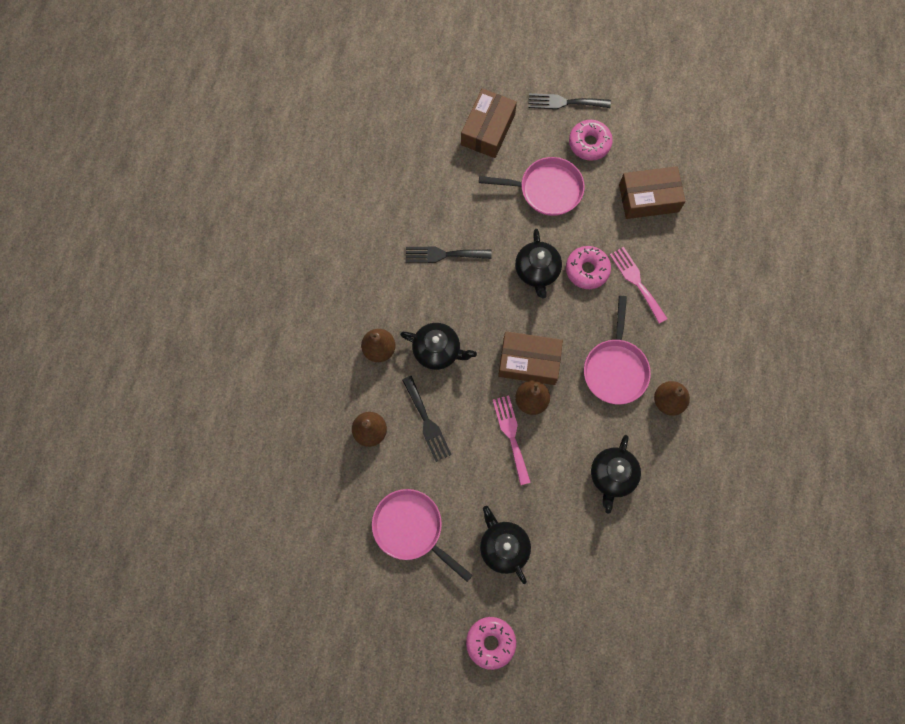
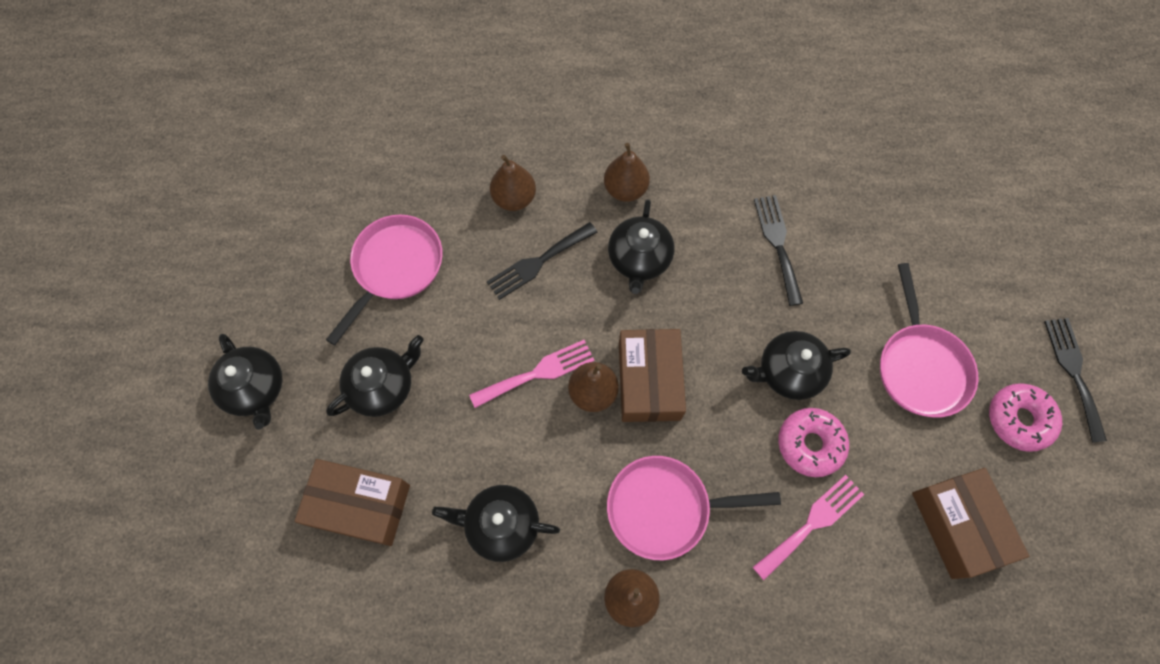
camera: 80 degrees right, 5 degrees down
brown box [461,89,517,158] -> brown box moved to [295,459,410,546]
pink donut [466,617,516,670] -> black teapot [208,334,282,430]

